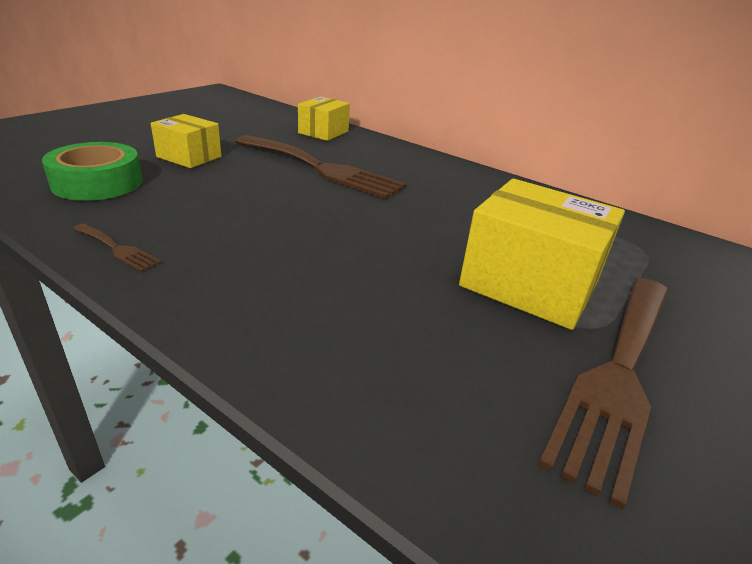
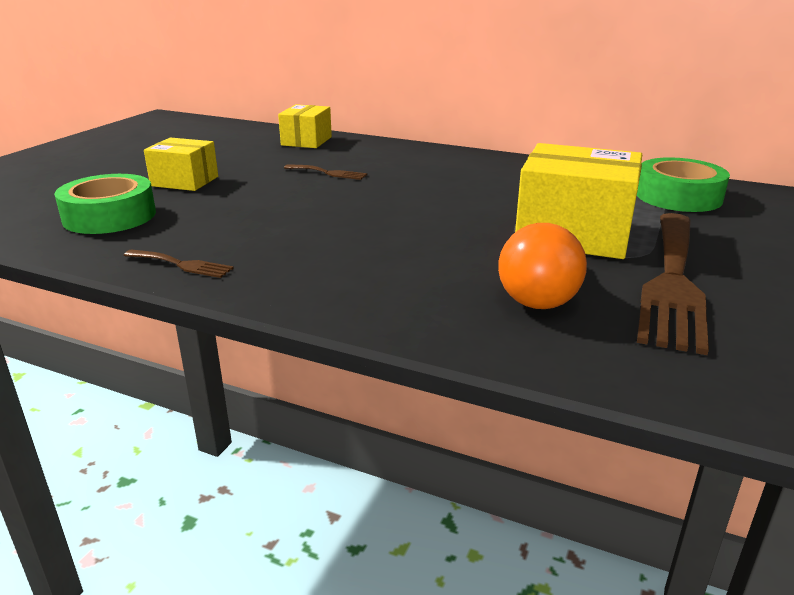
camera: 10 degrees left, 5 degrees down
brown fork [235,135,406,199] -> brown fork [284,164,367,180], size x0.42
none -> orange light bulb [498,223,587,309]
none -> green tape [637,157,730,212]

